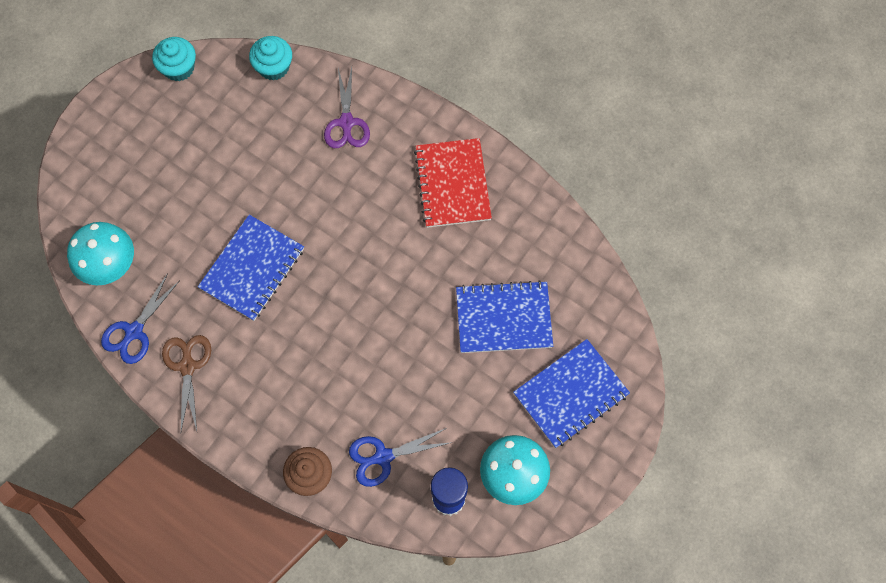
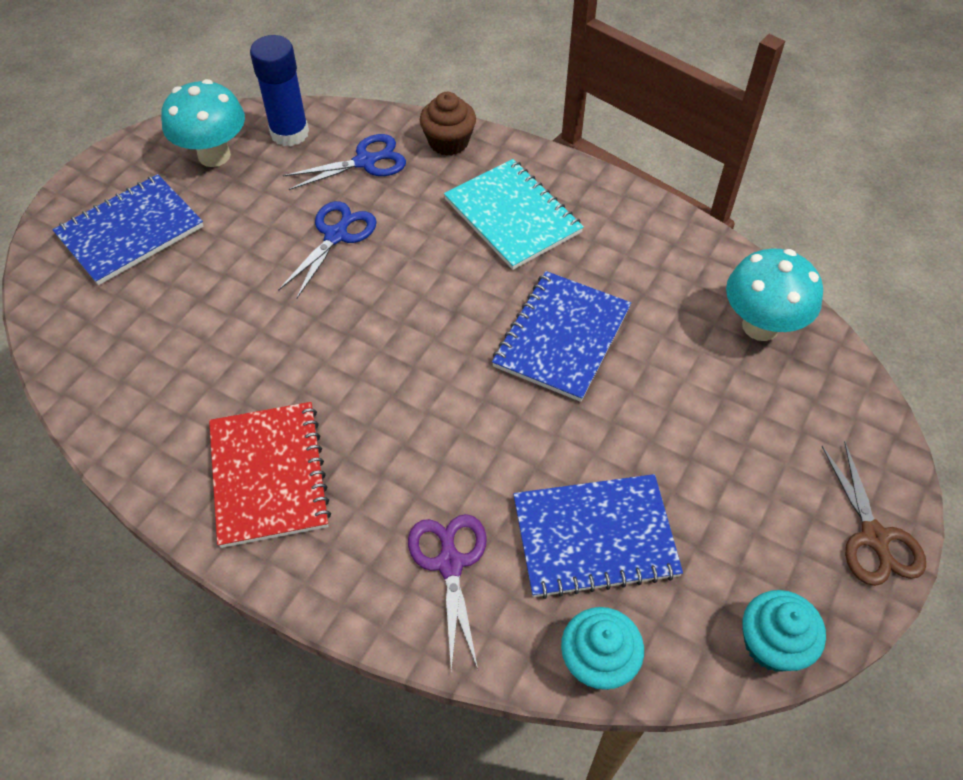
camera: 175 degrees right, 15 degrees down
blue scissors [101,273,180,364] -> blue scissors moved to [278,201,377,299]
brown scissors [162,335,211,431] -> brown scissors moved to [822,441,926,586]
blue notebook [456,280,553,353] -> blue notebook moved to [513,474,683,599]
none -> turquoise notebook [444,159,584,270]

